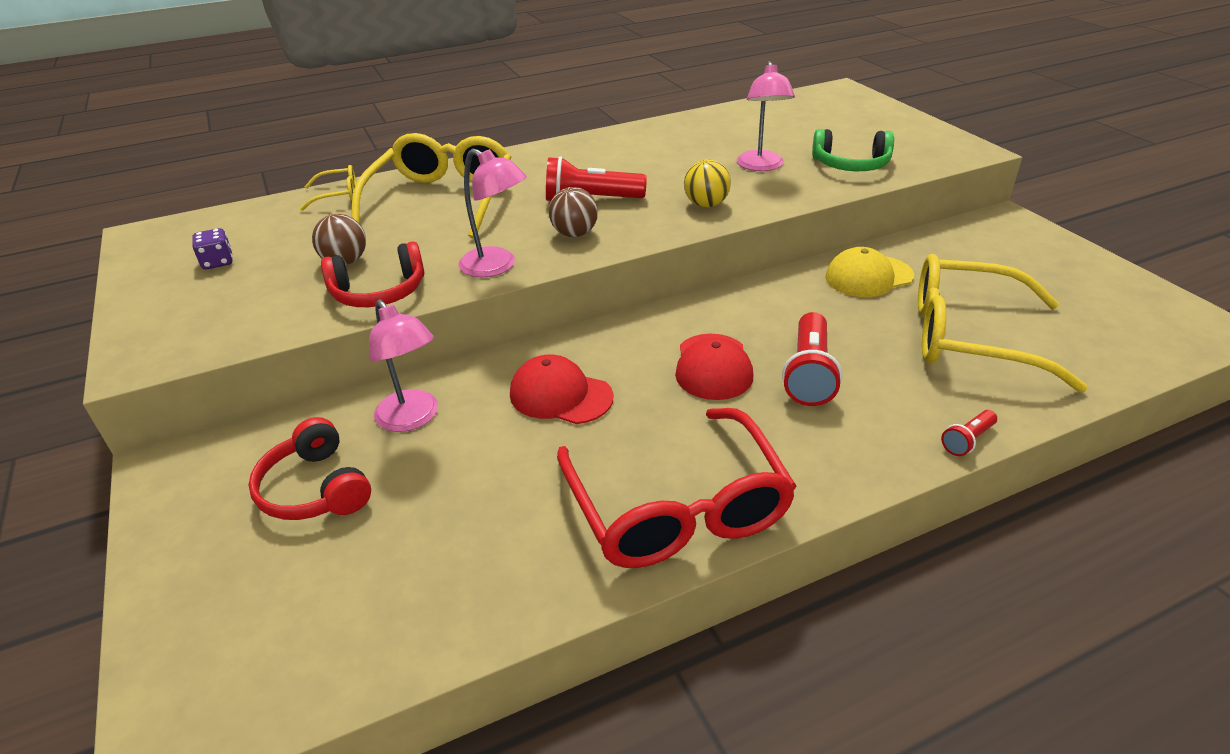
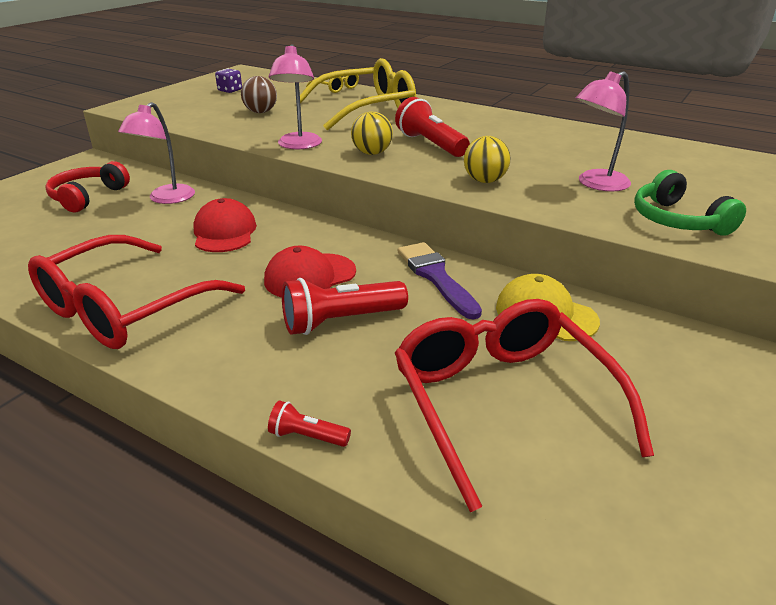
camera: 55 degrees right, 5 degrees down
red headphones [321,241,424,307] -> none
brown ball [549,187,598,237] -> yellow ball [351,112,393,155]
yellow glasses [918,254,1088,393] -> red glasses [395,299,654,512]
none -> purple brush [398,242,482,320]

